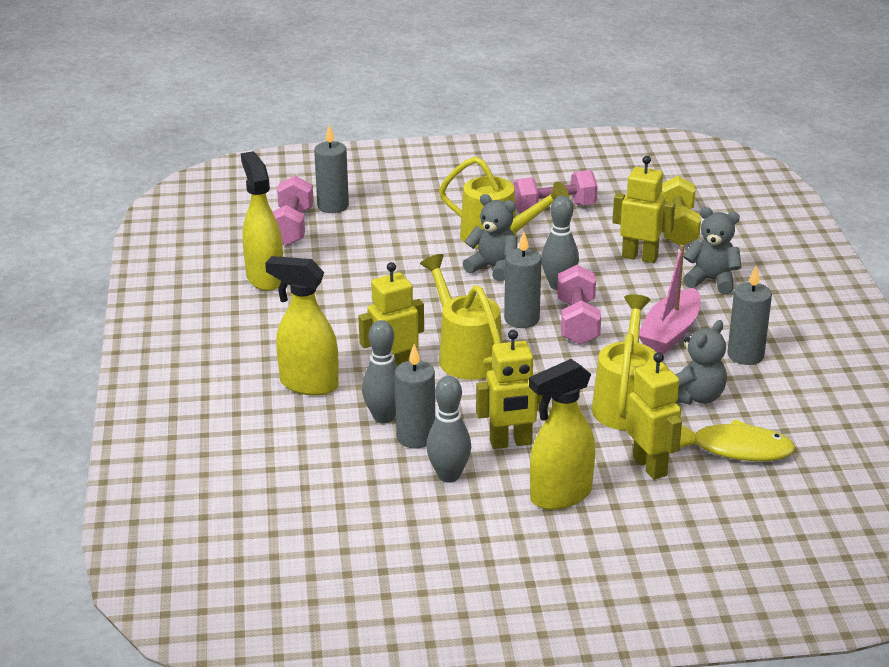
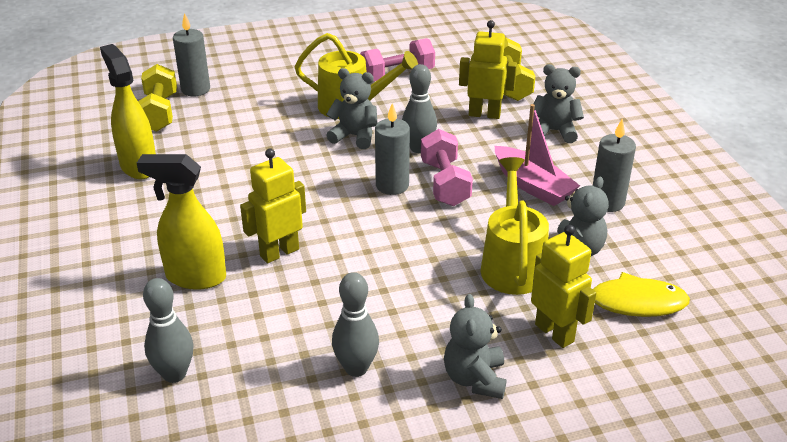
camera: 10 degrees left, 5 degrees up
pink dumbbell [273,176,313,246] -> yellow dumbbell [138,64,177,132]
grey bowling pin [362,320,397,423] -> grey bowling pin moved to [143,278,194,383]
grey candle [395,344,435,448] -> none
yellow watering can [420,254,502,380] -> none
yellow robot [476,330,549,449] -> none
yellow spray bottle [529,359,595,510] -> grey teddy bear [444,294,507,399]
pink boat [639,244,700,354] -> pink boat turned 60 degrees counterclockwise [494,104,580,206]

